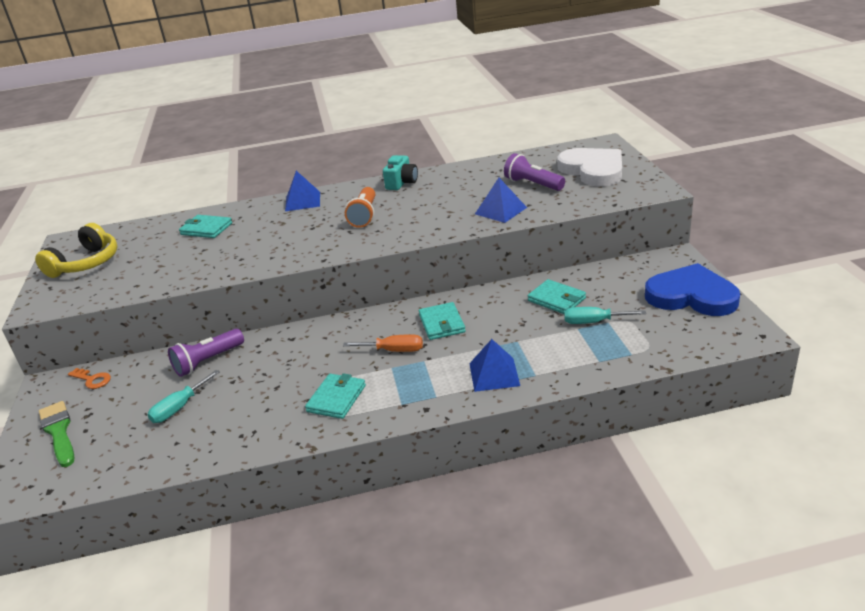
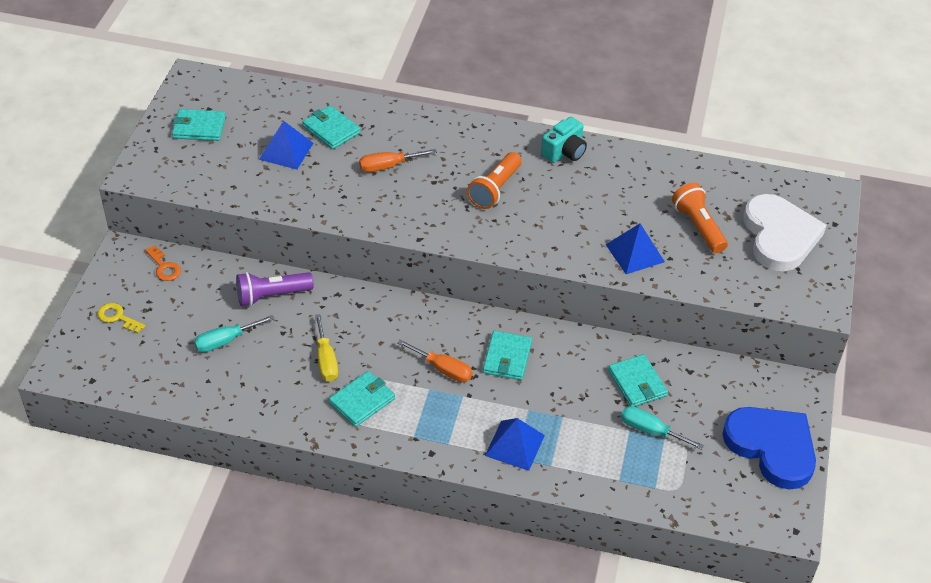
camera: 20 degrees right, 15 degrees up
yellow headphones [35,223,118,278] -> turquoise wallet [172,109,226,141]
green brush [39,401,75,467] -> yellow key [97,303,146,333]
blue pyramid [285,171,320,211] -> blue pyramid moved to [259,121,313,169]
purple flashlight [504,153,565,191] -> orange flashlight [672,183,728,253]
none -> yellow screwdriver [315,314,338,382]
none -> orange screwdriver [359,149,437,172]

